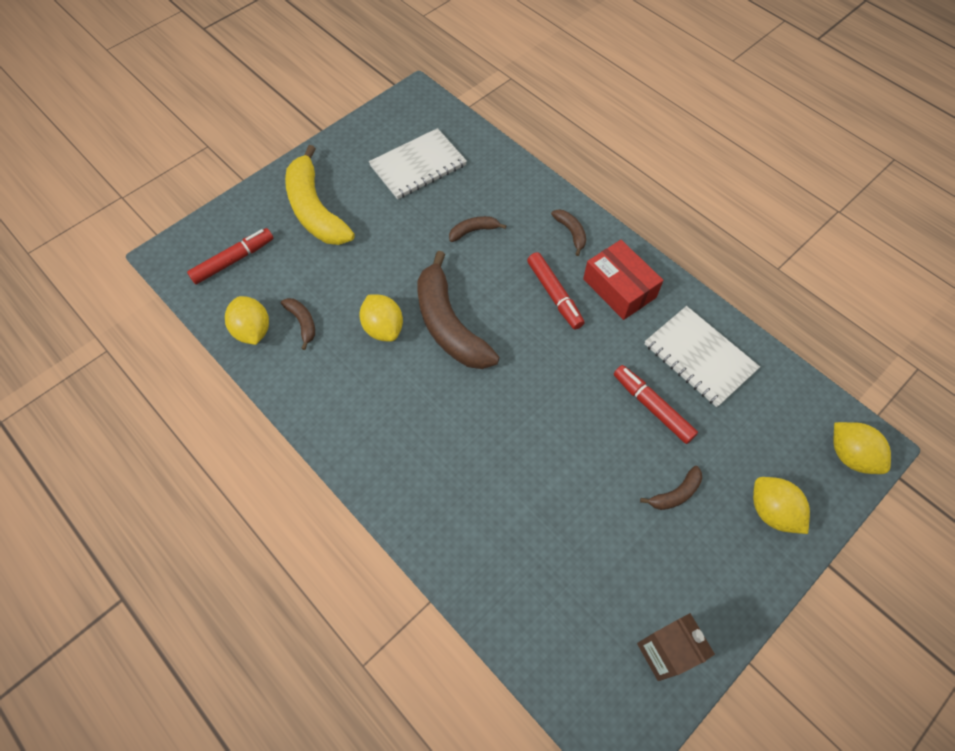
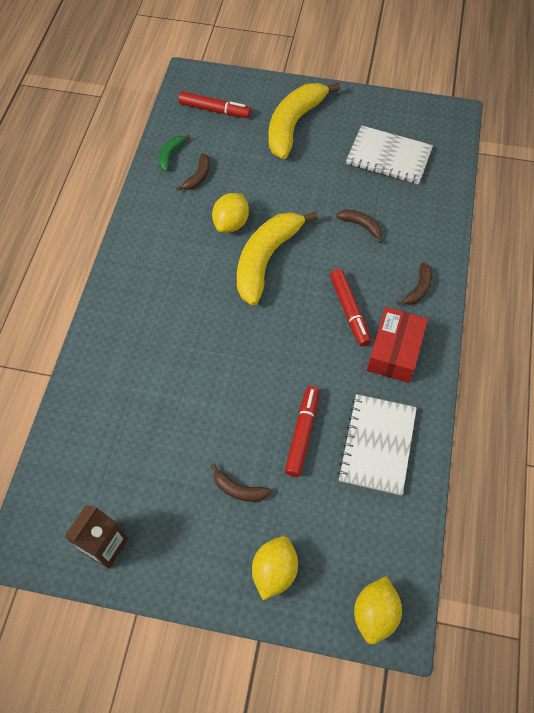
camera: 55 degrees right, 0 degrees up
yellow lemon [225,296,269,345] -> green banana [159,134,191,172]
brown banana [418,251,499,369] -> yellow banana [237,211,318,306]
red marker [527,252,585,330] -> red marker turned 45 degrees counterclockwise [330,269,371,346]

